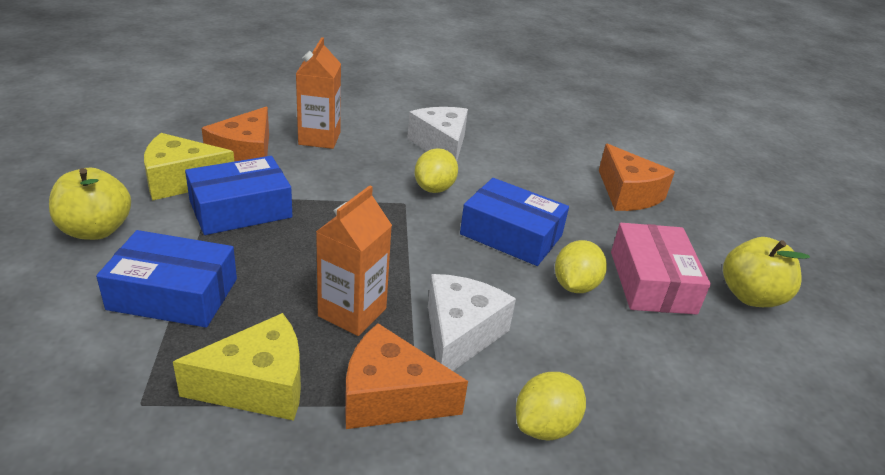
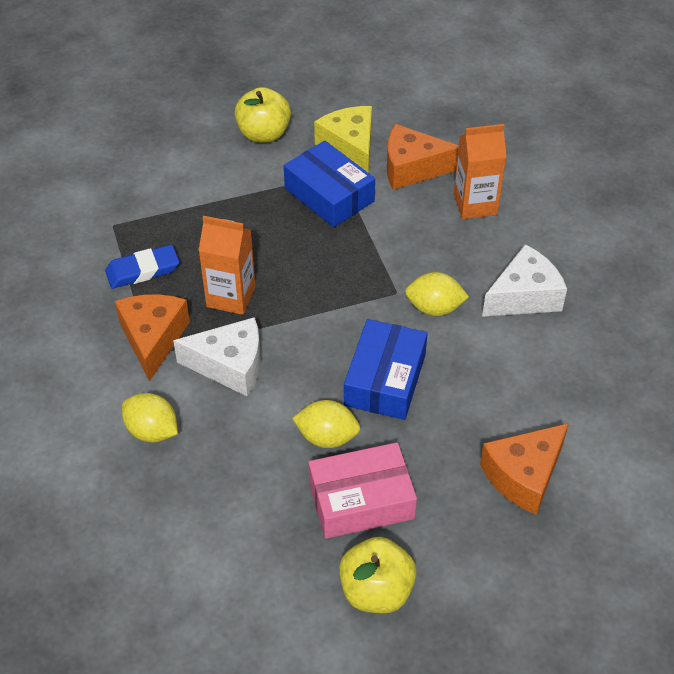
camera: 80 degrees right, 15 degrees up
blue box [96,230,237,328] -> none
yellow cheese [173,313,301,421] -> blue eraser [105,245,179,289]

